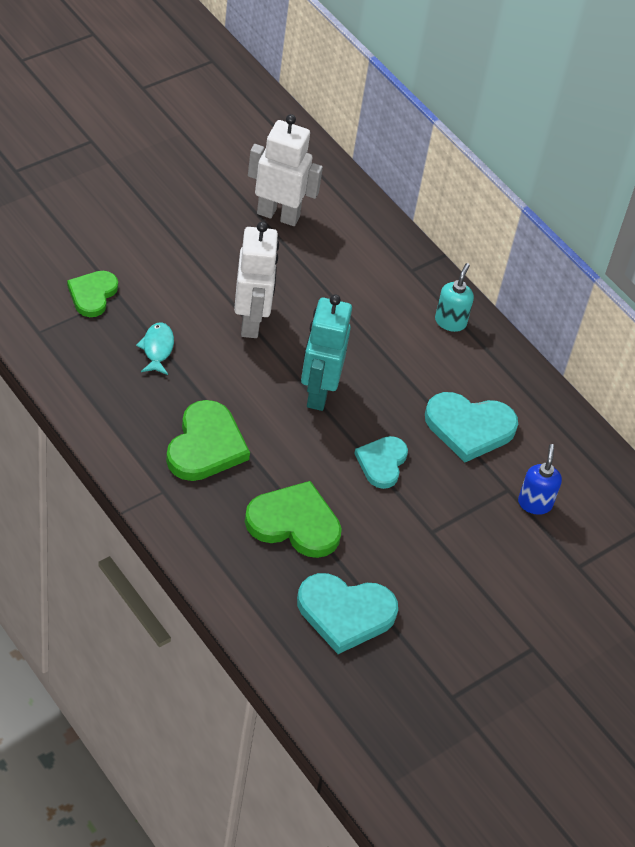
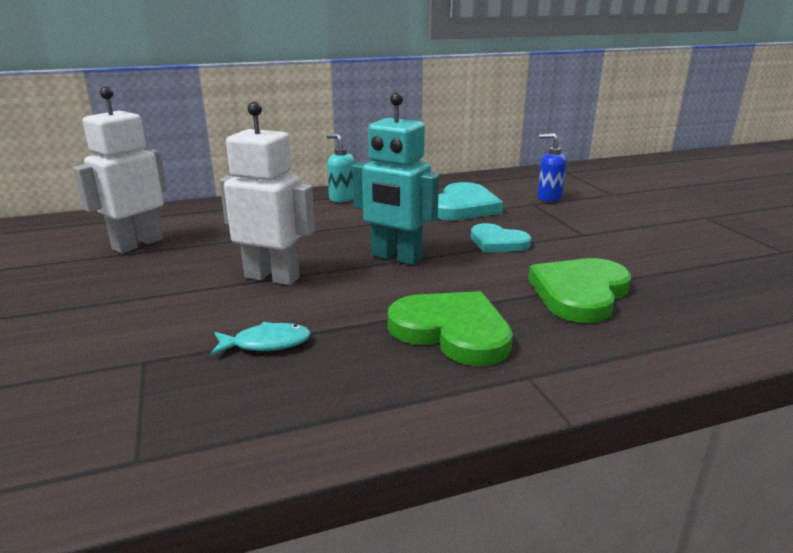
camera: 65 degrees left, 25 degrees down
green heart [67,271,118,317] -> none
turquoise fish [136,322,174,375] -> turquoise fish turned 150 degrees clockwise [210,322,311,356]
turquoise heart [297,573,398,654] -> none

